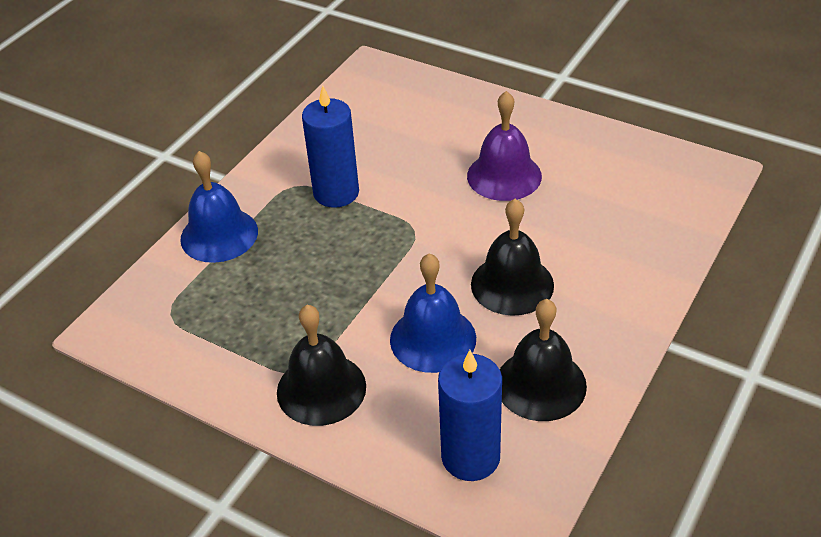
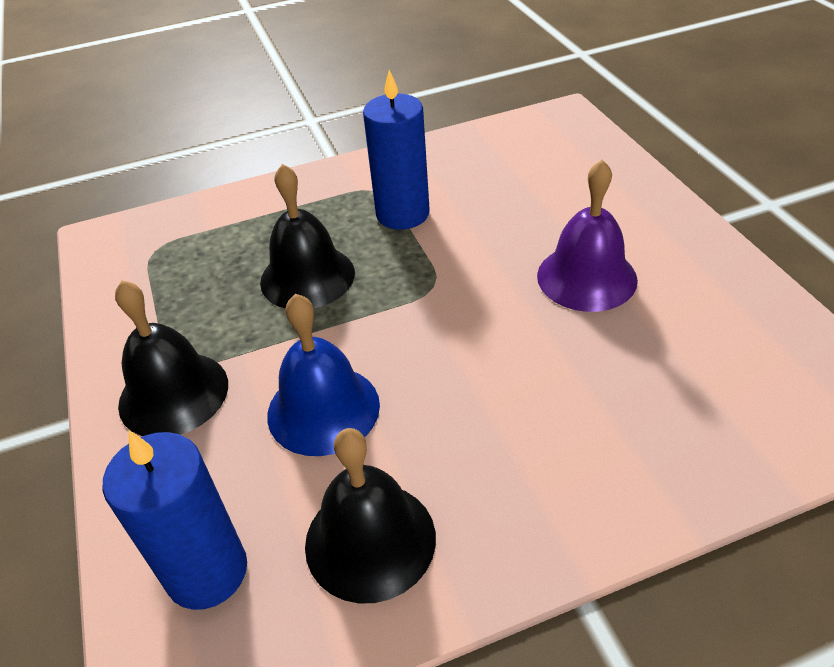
camera: 40 degrees right, 0 degrees up
blue bell [181,151,258,263] -> none
black bell [471,199,554,316] -> black bell moved to [260,164,355,309]

